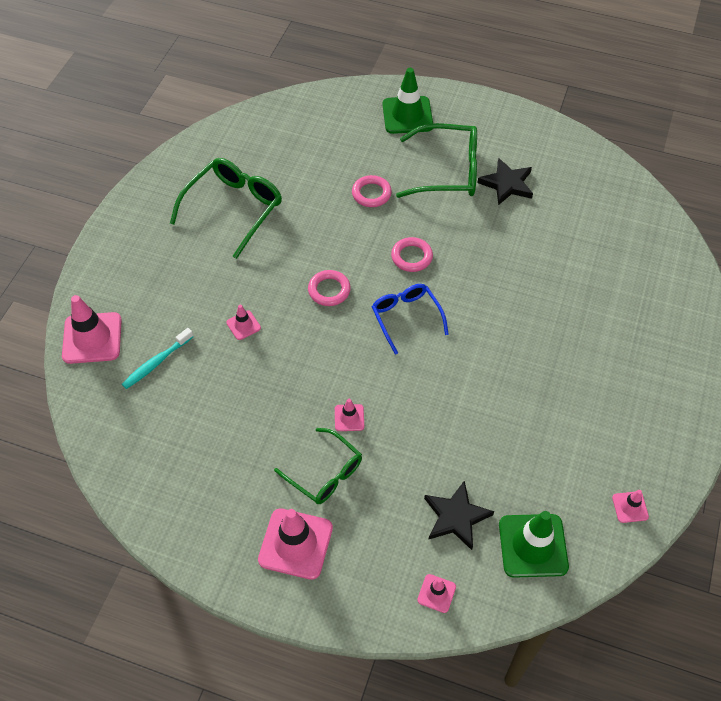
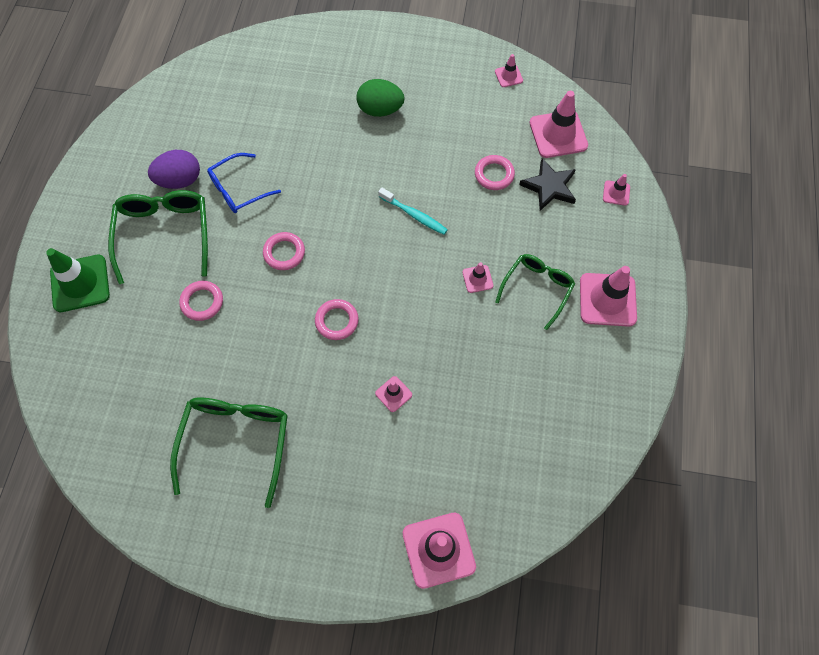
camera: 100 degrees left, 10 degrees up
turquoise toothbrush [122,328,193,389] -> turquoise toothbrush moved to [378,188,448,235]
green glasses [170,158,282,259] -> green glasses turned 75 degrees clockwise [170,398,288,508]
blue glasses [372,284,449,355] -> blue glasses moved to [207,153,281,213]
black star [477,158,533,205] -> purple egg [148,150,200,189]
green traffic cone [499,511,569,578] -> pink traffic cone [530,91,588,158]
none -> green egg [357,79,405,117]
none -> pink ring [475,155,515,190]

